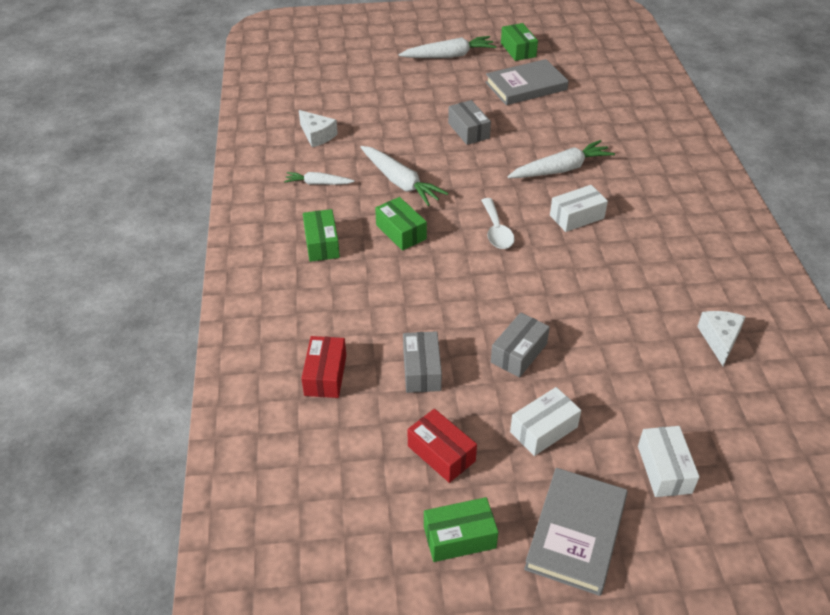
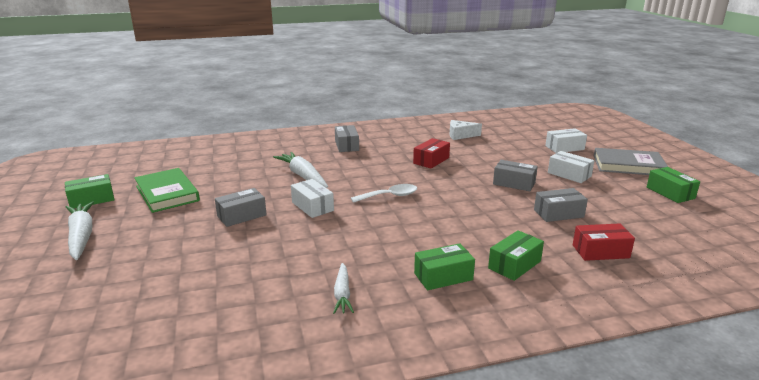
camera: 100 degrees left, 20 degrees down
white cheese [299,110,338,147] -> none
white carrot [360,146,448,206] -> none
green box [375,197,427,251] -> green box moved to [488,230,544,281]
red box [407,409,477,483] -> red box moved to [413,138,450,169]
grey book [485,59,569,105] -> green book [134,168,200,213]
white box [550,185,608,232] -> white box moved to [291,179,334,218]
none -> grey box [335,125,359,152]

